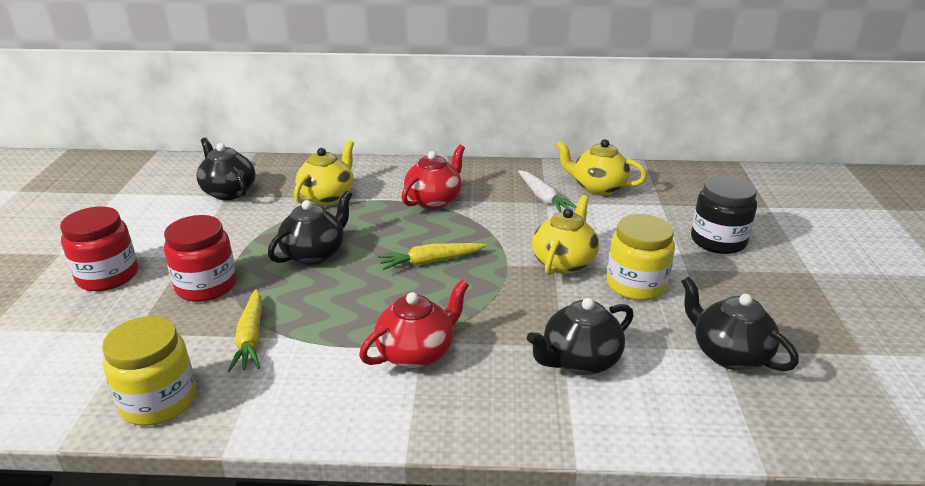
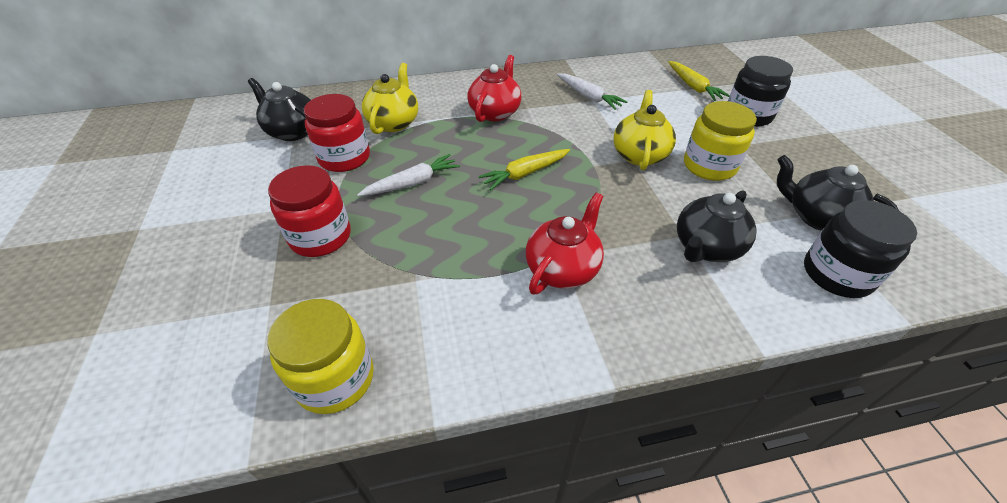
camera: 15 degrees left, 15 degrees up
red jar [60,206,138,291] -> red jar moved to [304,94,370,172]
yellow carrot [228,289,262,372] -> yellow carrot moved to [668,61,730,101]
black teapot [268,191,352,265] -> white carrot [357,154,460,196]
yellow teapot [556,139,647,196] -> none
none -> black jar [804,200,917,298]

